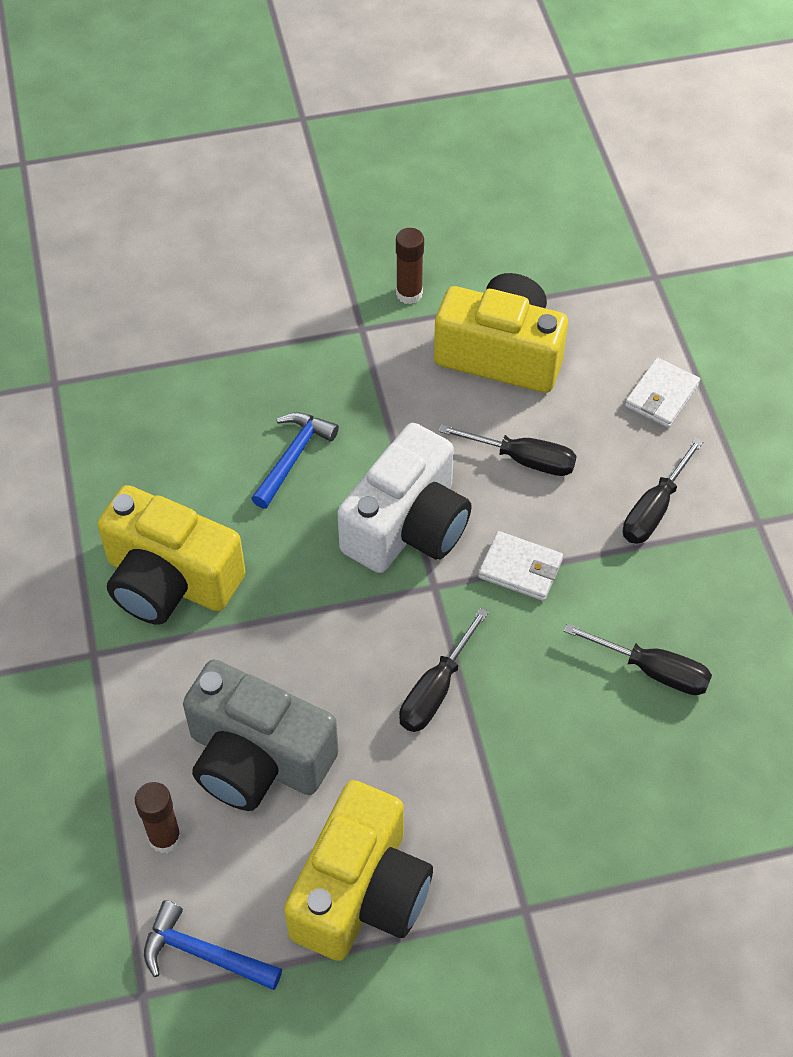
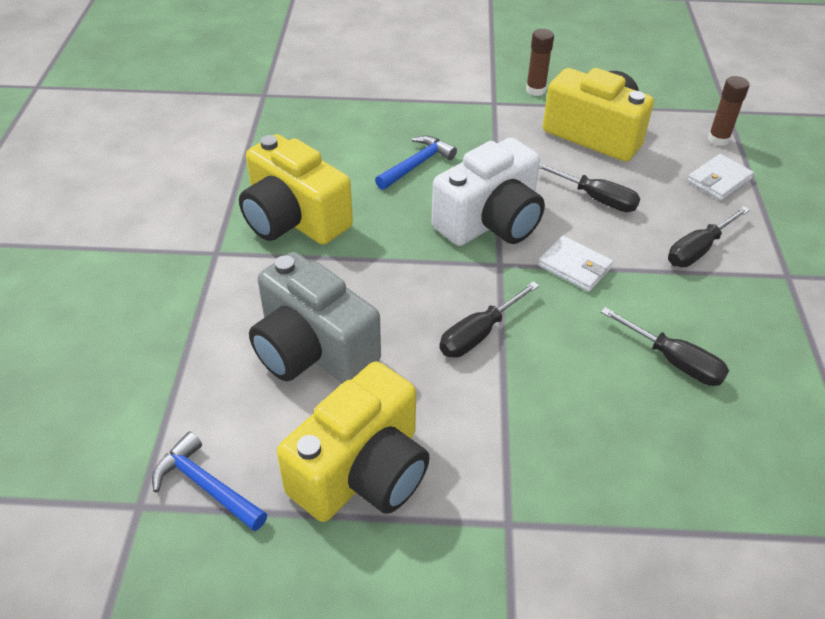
camera: 15 degrees right, 10 degrees down
brown glue stick [135,782,181,853] -> brown glue stick moved to [708,76,750,146]

